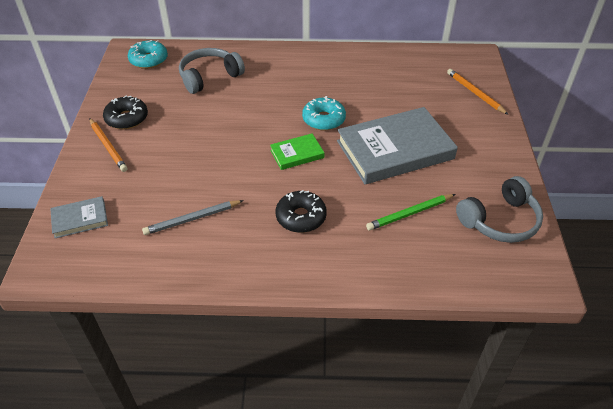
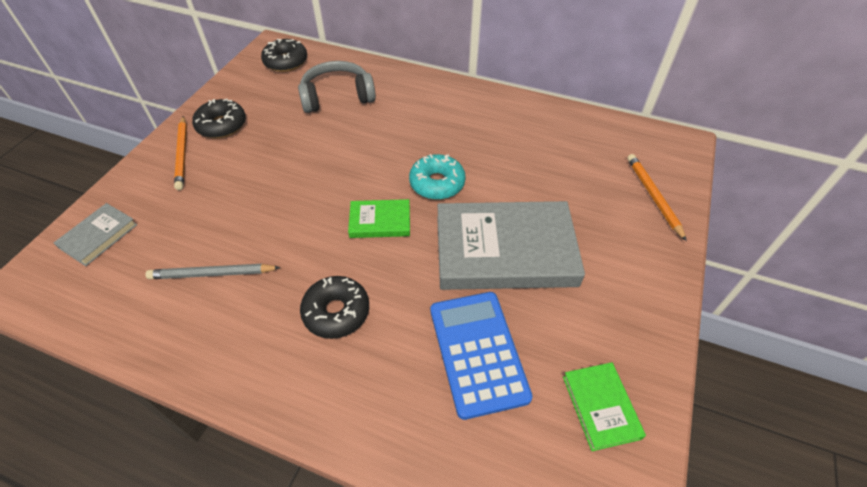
camera: 20 degrees right, 5 degrees up
grey book [50,196,108,238] -> grey book turned 60 degrees counterclockwise [54,203,137,266]
turquoise donut [128,40,168,69] -> black donut [261,39,307,72]
green pencil [366,194,455,230] -> blue calculator [431,292,533,420]
grey headphones [456,176,543,243] -> green book [563,362,646,451]

